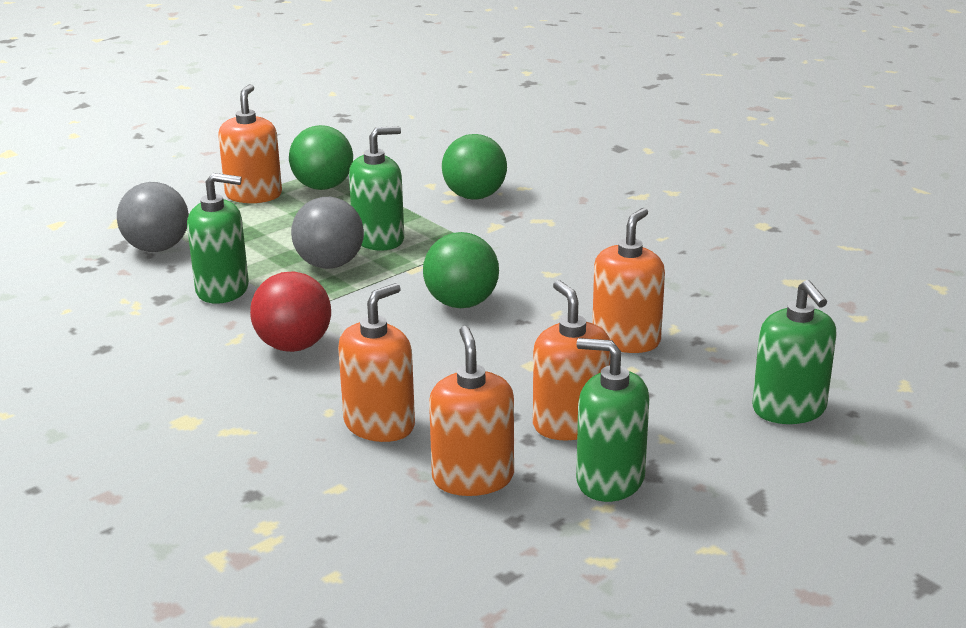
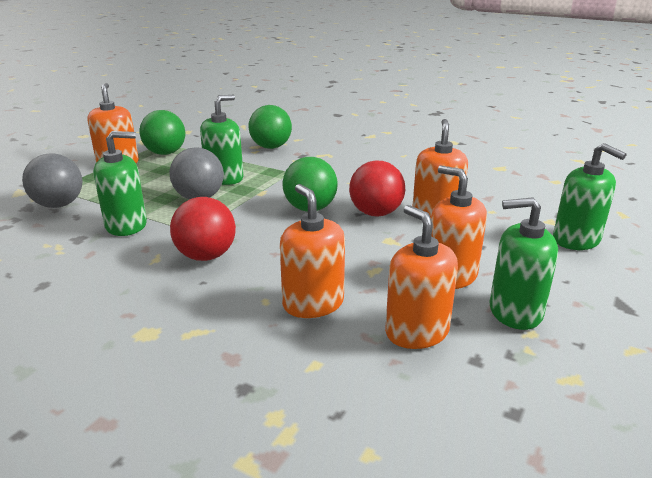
camera: 20 degrees left, 0 degrees up
orange soap dispenser [338,283,415,442] -> orange soap dispenser turned 45 degrees counterclockwise [280,184,345,318]
none -> red ball [349,161,405,217]

